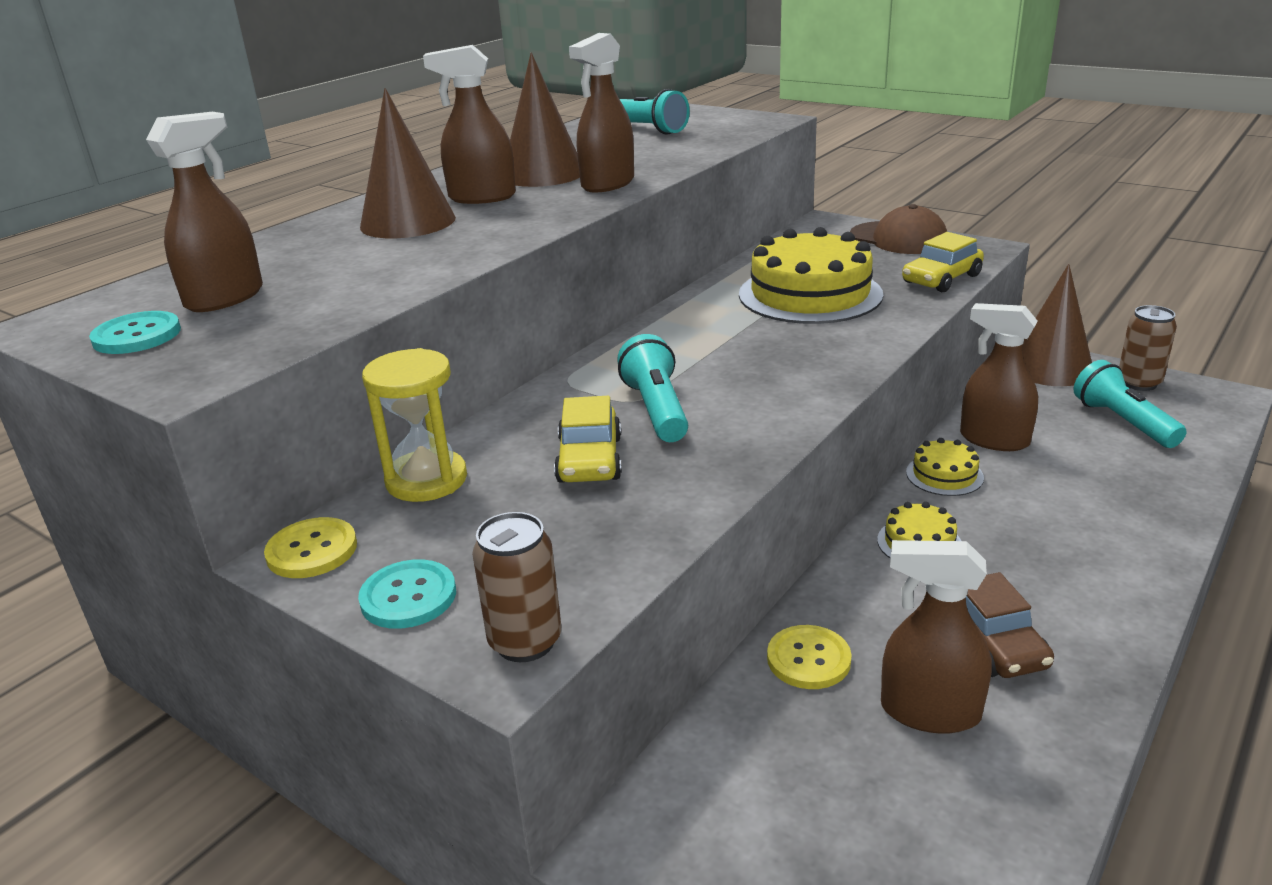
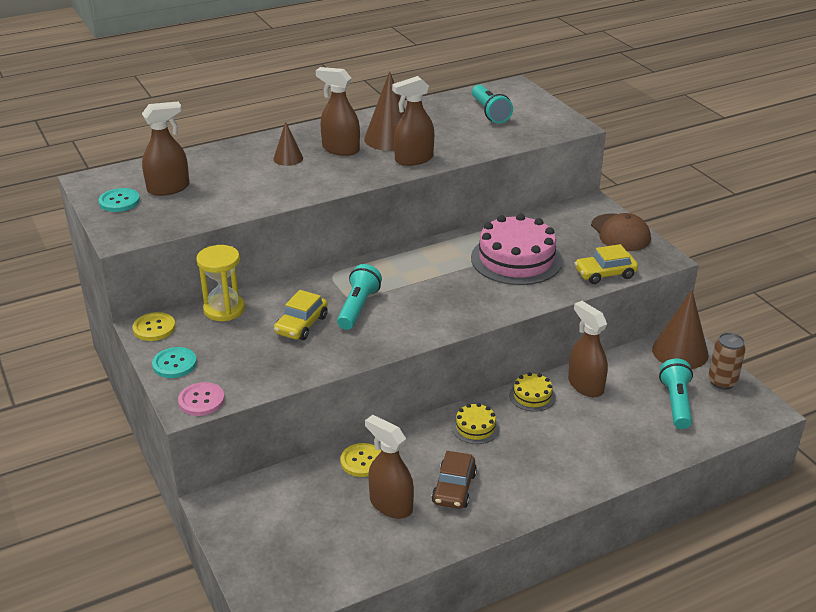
camera: 25 degrees right, 5 degrees up
brown cone [360,88,456,238] -> brown cone [273,121,303,166], size x0.55
brown can [472,512,561,662] -> pink button [178,382,225,416]
yellow cake [739,227,883,324] -> pink cake [471,214,563,285]

